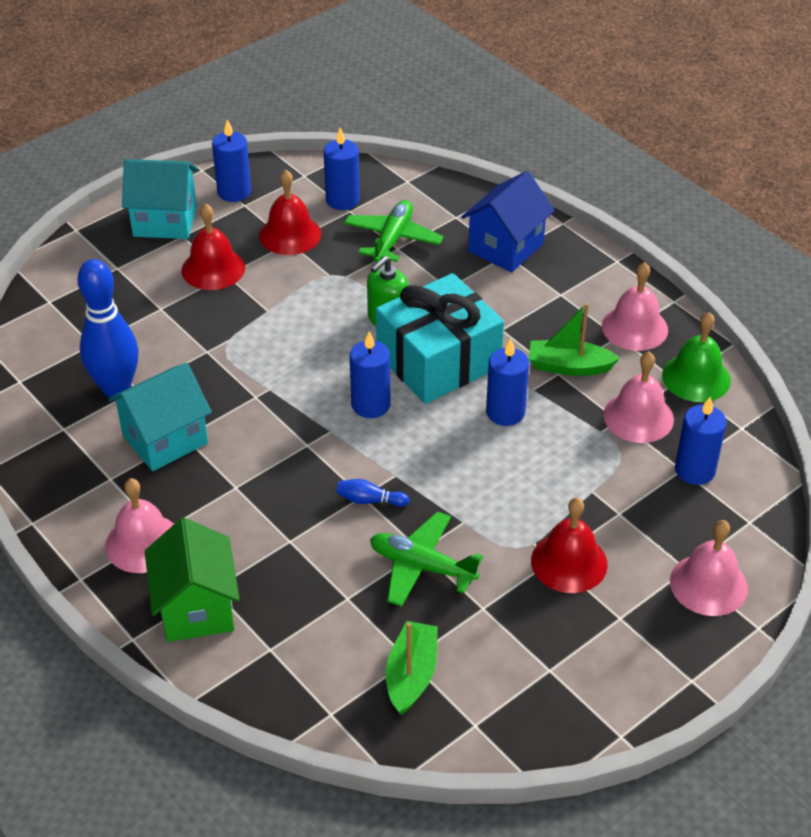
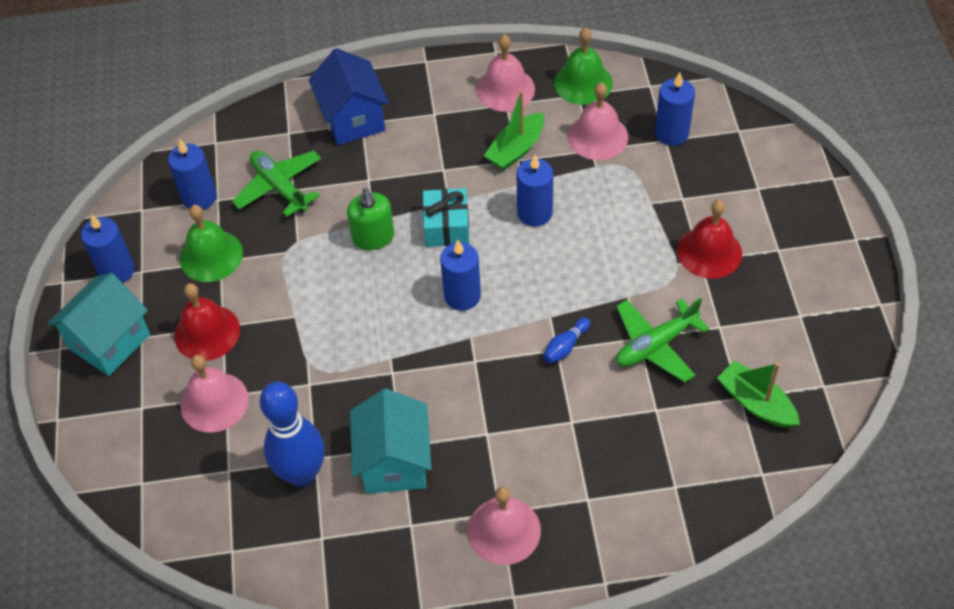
camera: 55 degrees left, 10 degrees up
green house [144,518,240,642] -> none
red bell [259,170,321,255] -> green bell [180,205,243,282]
turquoise gift [376,273,504,404] -> turquoise gift [423,188,469,247], size x0.54
pink bell [670,520,748,616] -> pink bell moved to [180,355,249,433]

